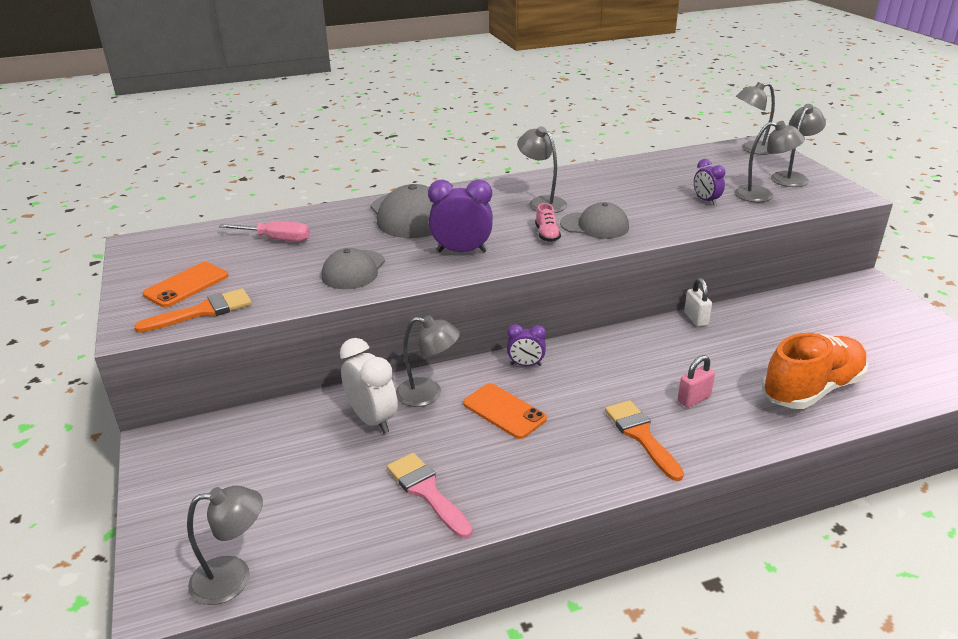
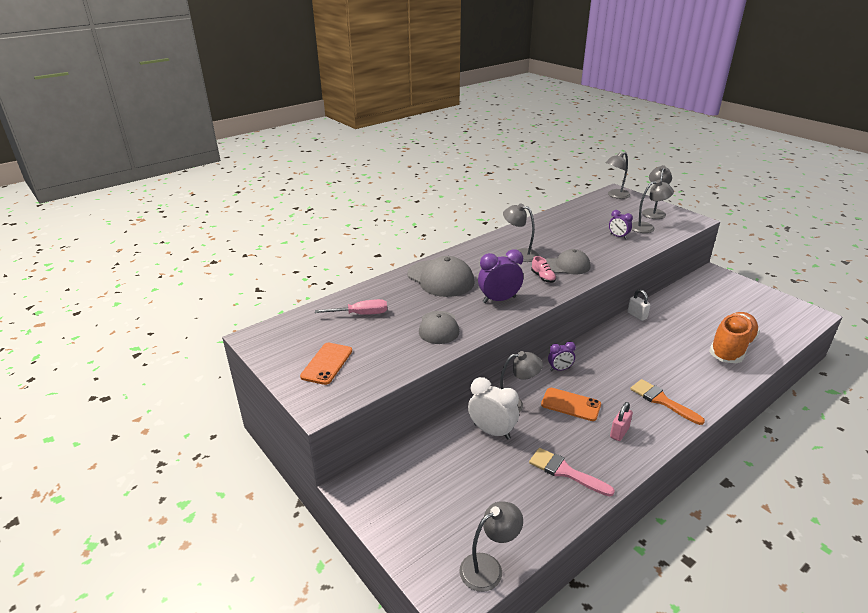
camera: 20 degrees left, 0 degrees up
orange brush [134,288,252,333] -> none
pink padlock [678,355,715,408] -> pink padlock moved to [610,402,633,441]

